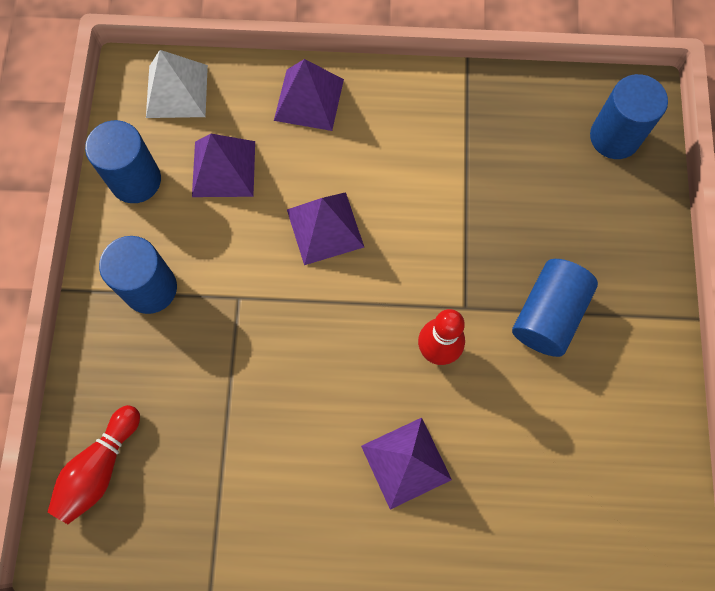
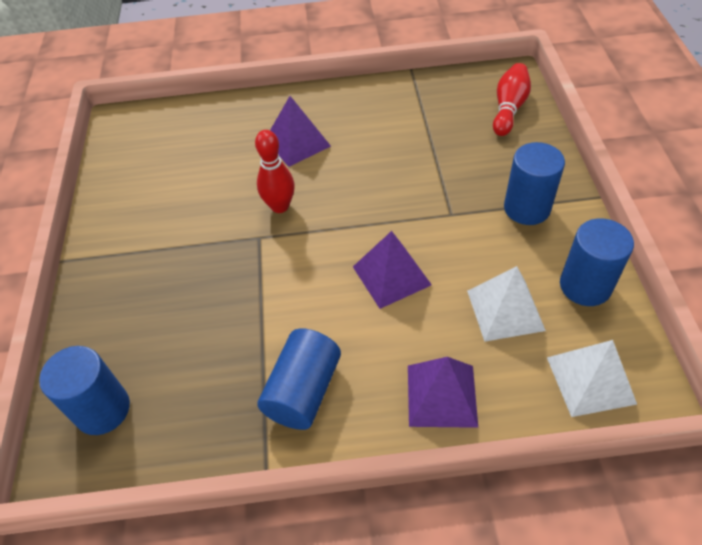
camera: 175 degrees right, 20 degrees down
purple pyramid [192,134,255,197] -> white pyramid [467,266,546,342]
blue cylinder [512,259,598,357] -> blue cylinder moved to [257,328,341,430]

